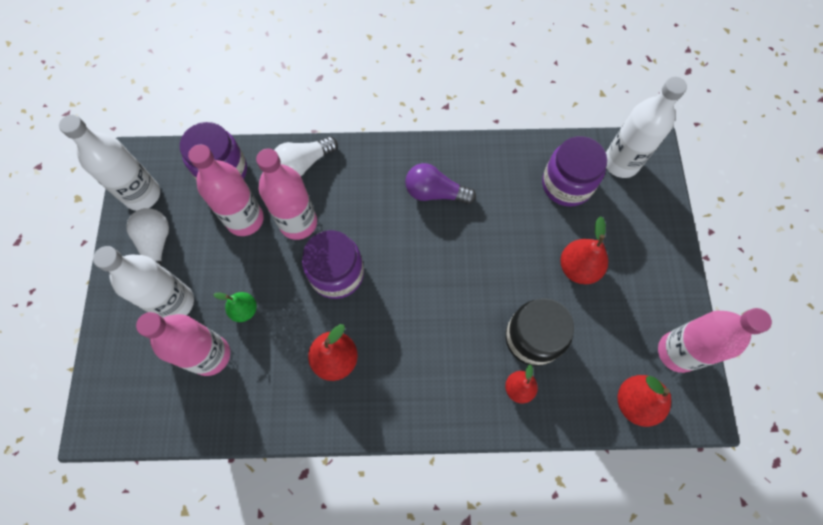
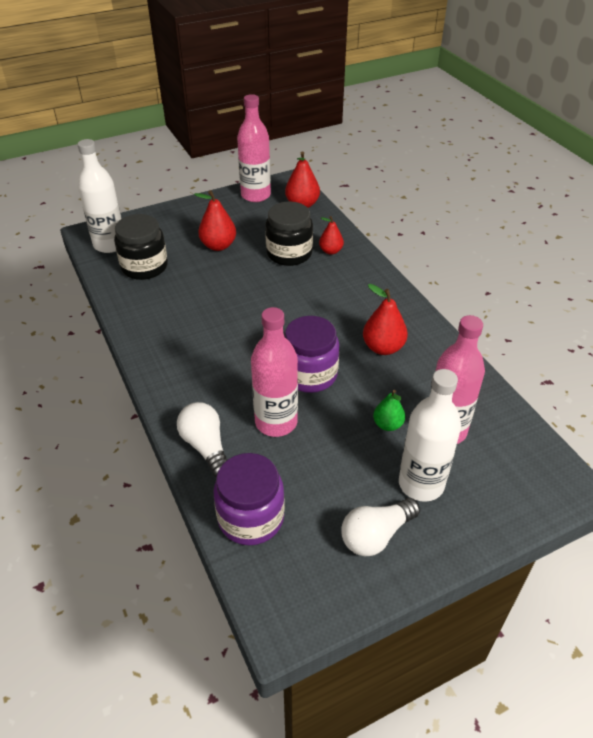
camera: 115 degrees left, 25 degrees down
white bottle [59,115,160,211] -> none
pink bottle [188,144,264,236] -> none
white light bulb [274,136,338,176] -> white light bulb turned 150 degrees counterclockwise [177,402,227,477]
purple light bulb [405,163,476,204] -> none
purple jar [542,136,607,207] -> black jar [114,214,168,280]

